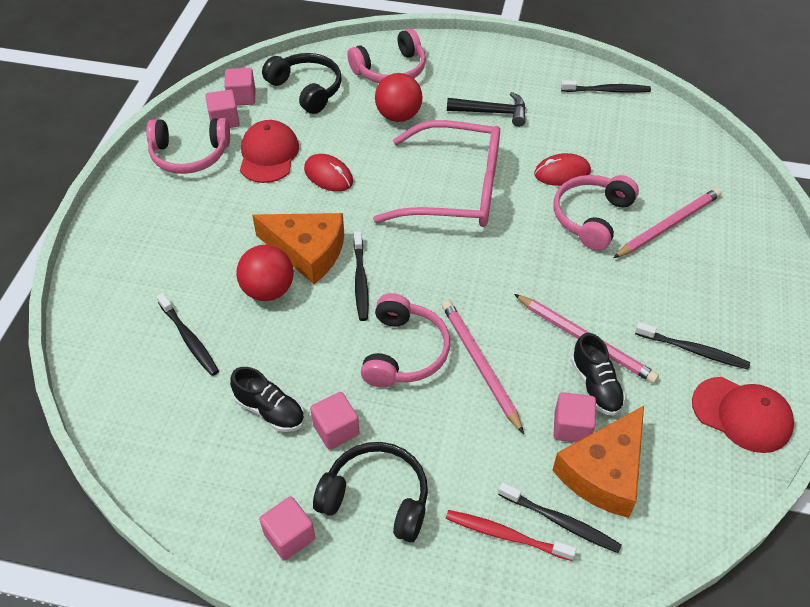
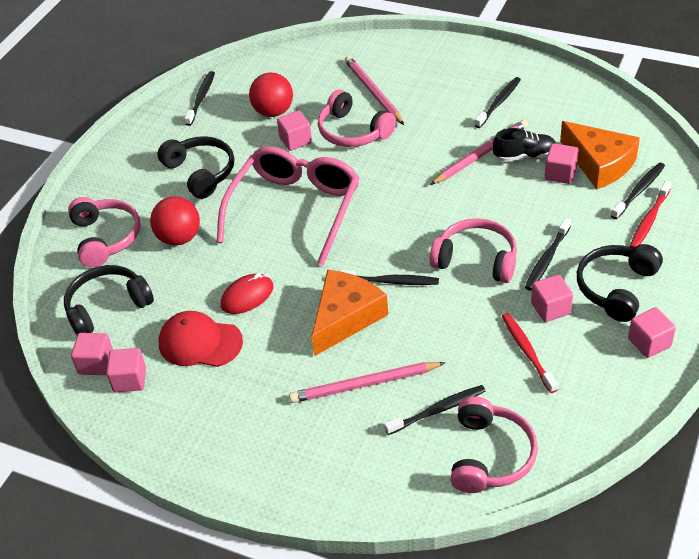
camera: 75 degrees left, 5 degrees down
pink headphones [146,118,230,174] -> pink headphones moved to [450,396,538,493]
black shoe [230,367,304,432] -> red toothbrush [502,313,558,393]
red ball [236,245,294,301] -> red ball moved to [249,72,293,117]
pink pencil [442,300,524,434] -> pink pencil moved to [289,362,445,403]
black hammer [447,92,526,127] -> black headphones [157,136,234,199]
red mouse [534,153,591,186] -> pink cube [277,110,312,151]
red cap [692,377,794,453] -> none
none -> black toothbrush [525,218,571,291]

